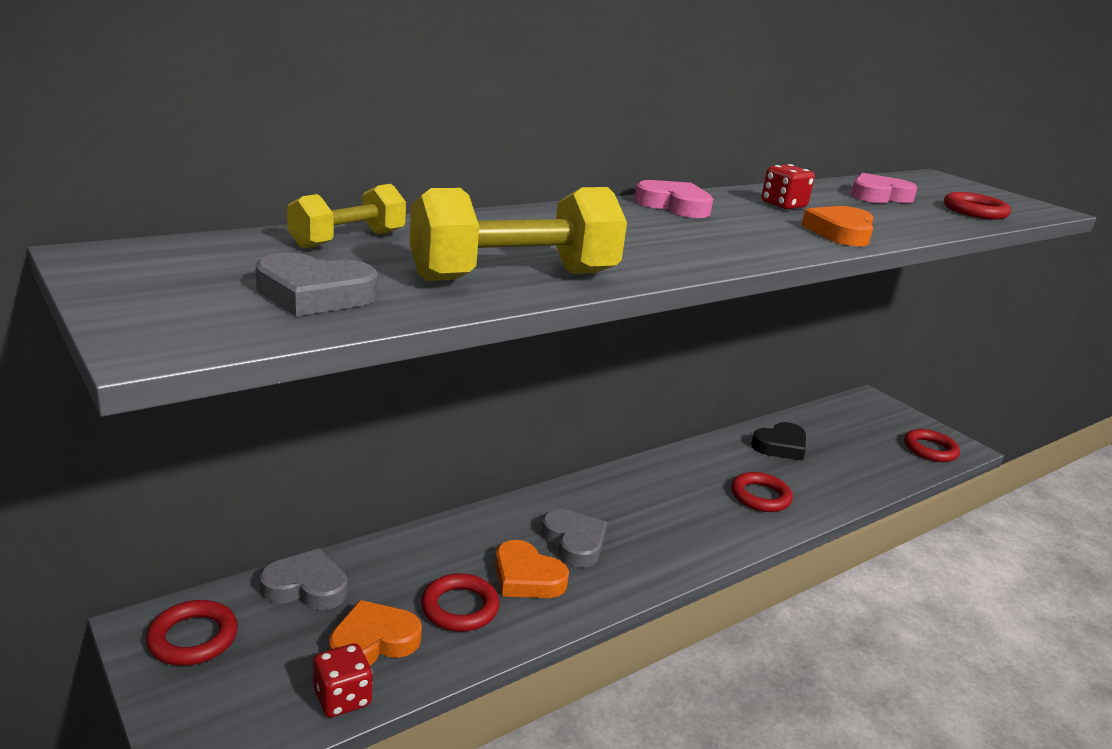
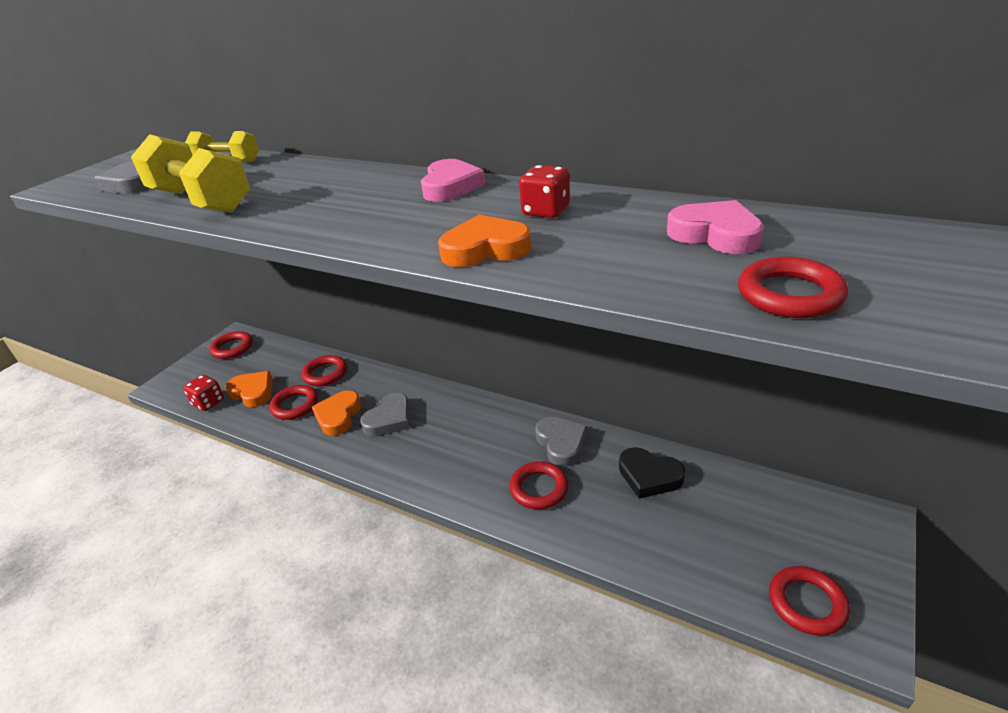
camera: 70 degrees right, 10 degrees up
grey heart [260,548,348,610] -> grey heart moved to [535,417,588,467]
none -> red ring [302,355,347,386]

